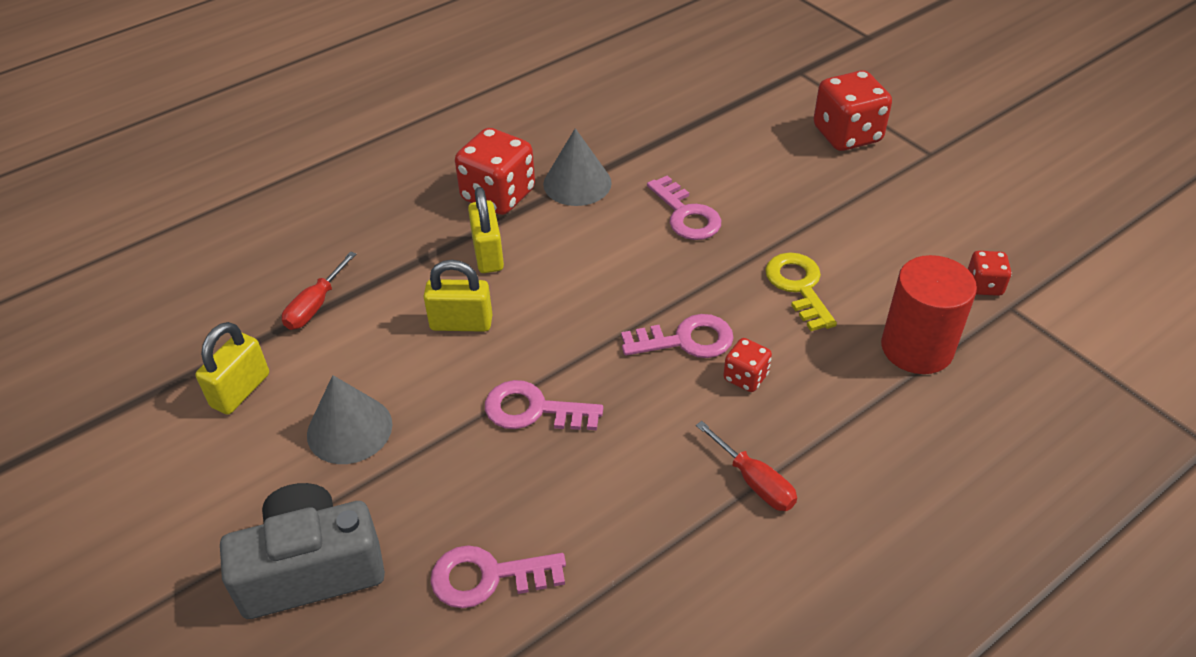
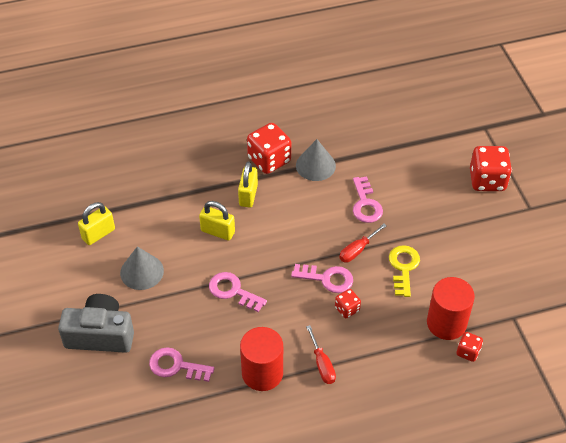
camera: 20 degrees right, 5 degrees up
red screwdriver [282,252,356,330] -> red screwdriver moved to [339,224,387,262]
red dice [968,251,1012,296] -> red dice moved to [457,332,483,362]
none -> red cylinder [240,327,283,391]

